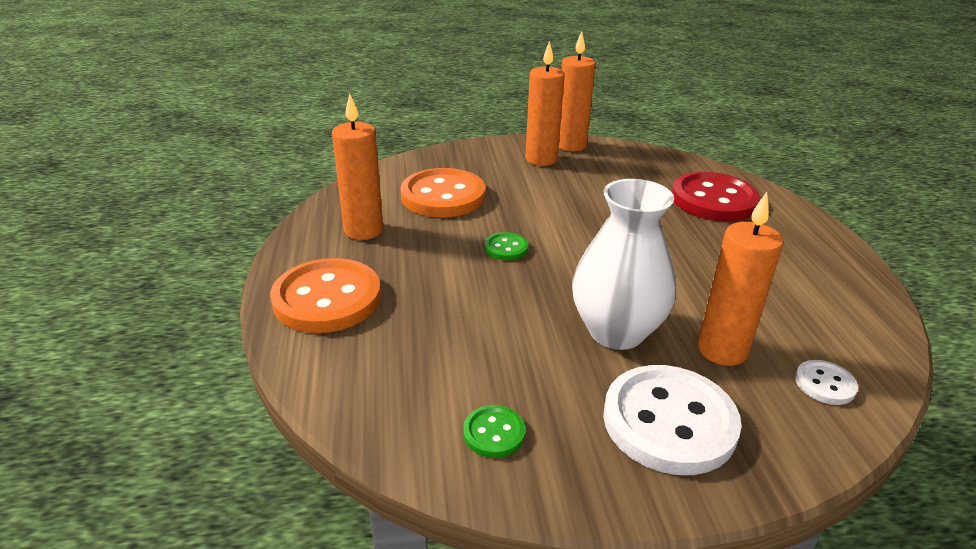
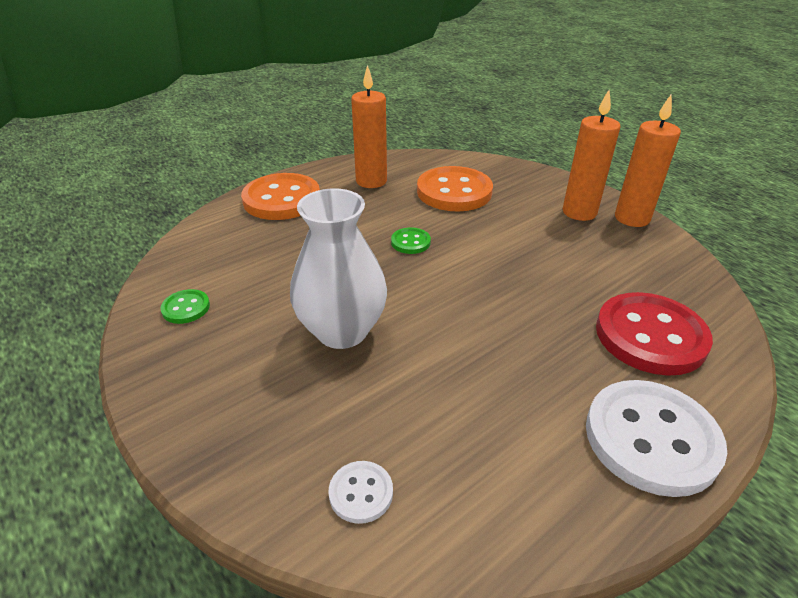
camera: 60 degrees right, 5 degrees up
white button [603,365,742,475] -> white button moved to [586,380,727,497]
orange candle [697,192,783,366] -> none

